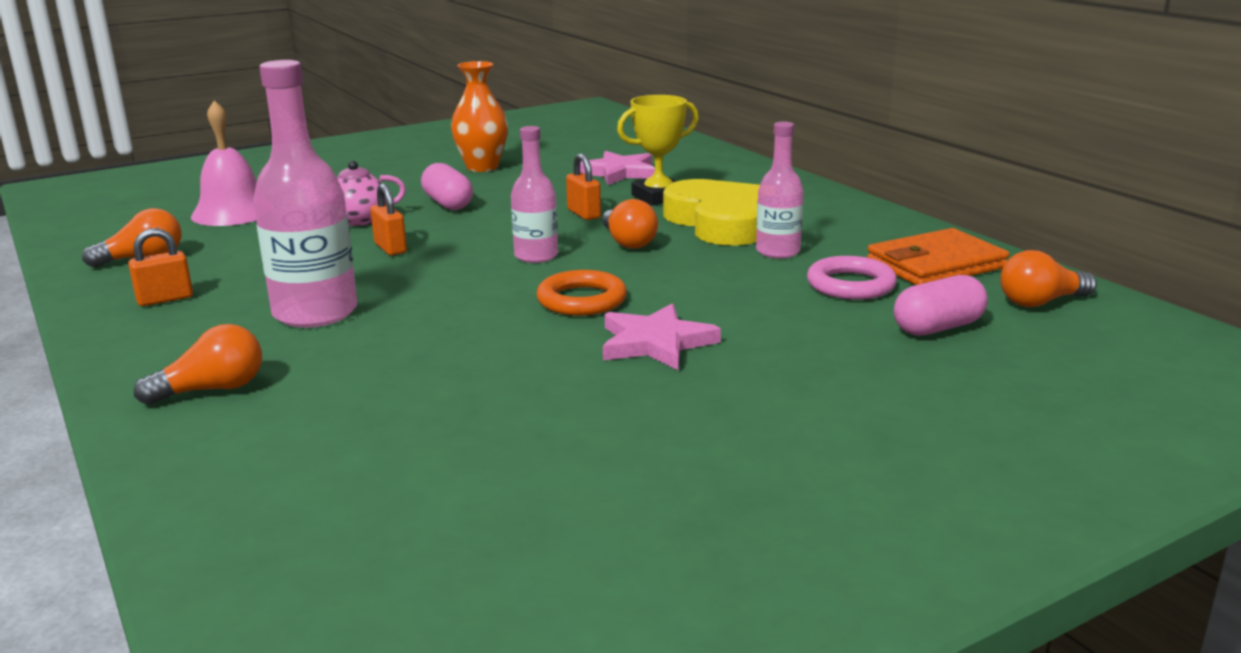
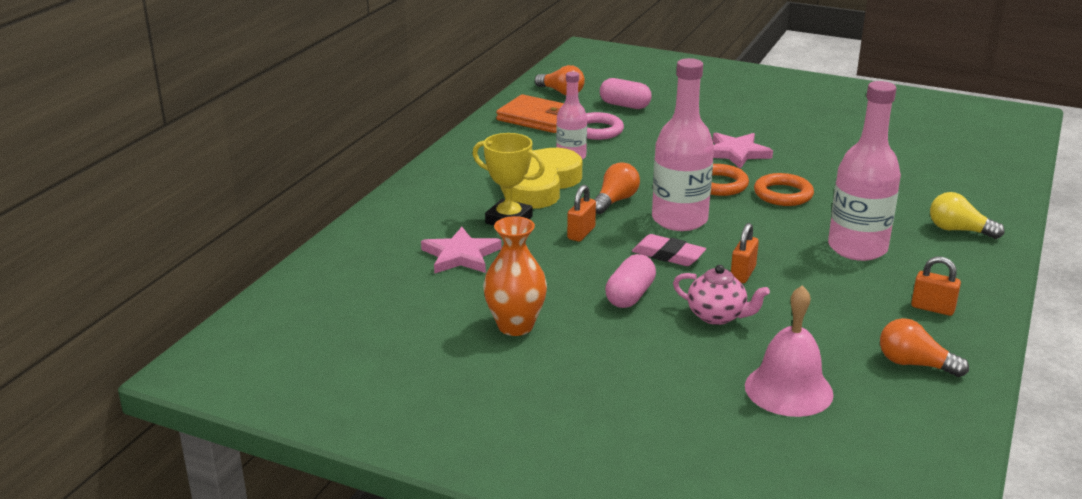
camera: 125 degrees left, 5 degrees up
orange light bulb [134,324,262,405] -> yellow light bulb [930,192,1004,239]
pink bottle [511,126,558,263] -> pink bottle [652,58,714,231], size x1.69
none -> pink eraser [632,234,706,266]
none -> orange ring [754,173,814,206]

